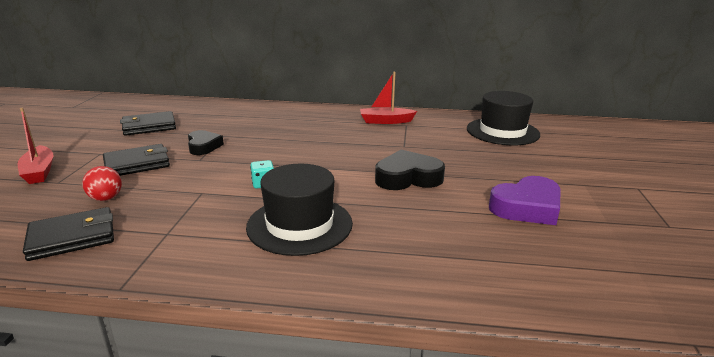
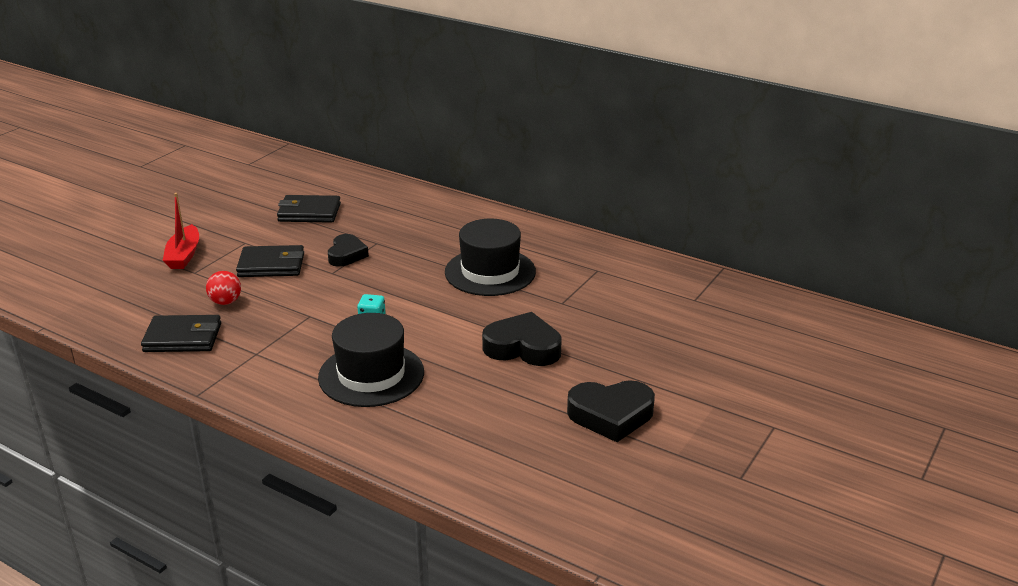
camera: 25 degrees right, 5 degrees up
red boat [360,72,417,124] -> none
black hat [467,91,540,145] -> black hat moved to [445,219,536,296]
purple heart [489,176,561,225] -> black heart [567,380,655,442]

